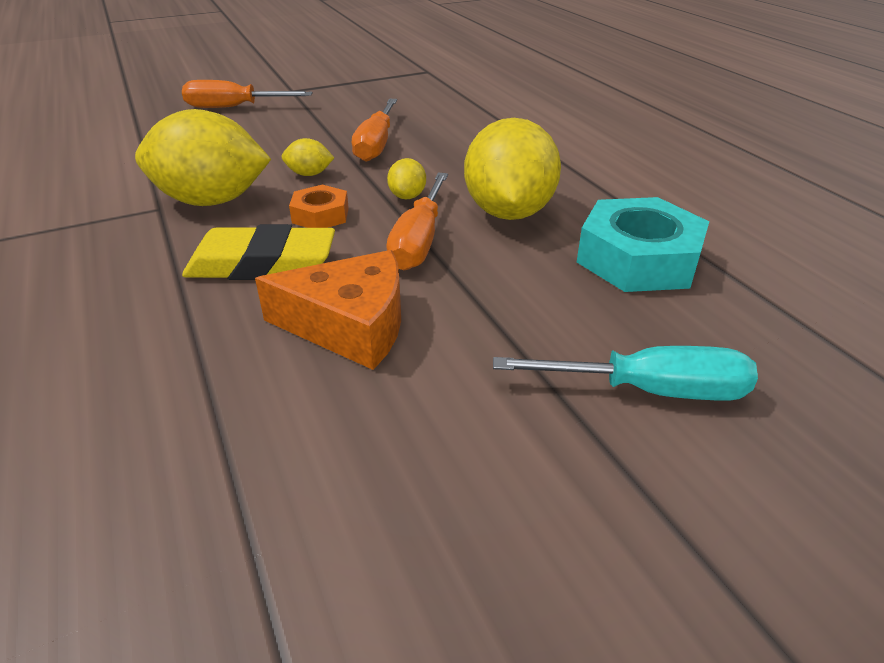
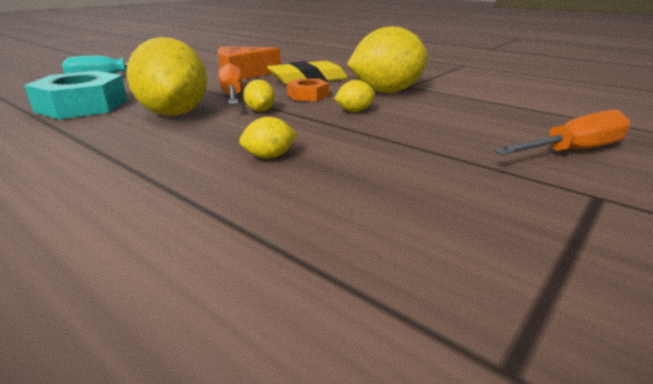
camera: 155 degrees right, 10 degrees down
orange screwdriver [352,99,397,162] -> none
none -> yellow lemon [239,117,298,159]

